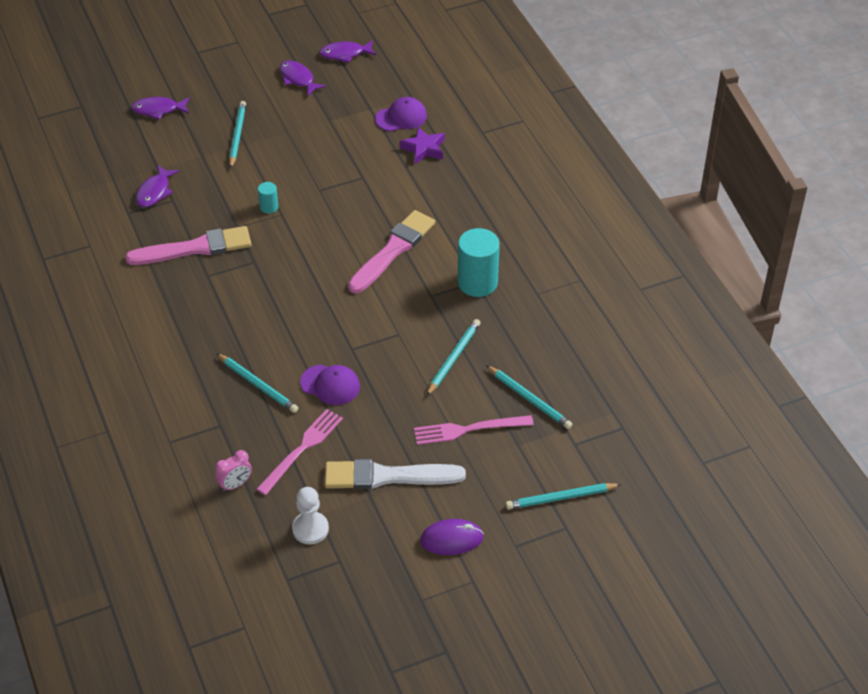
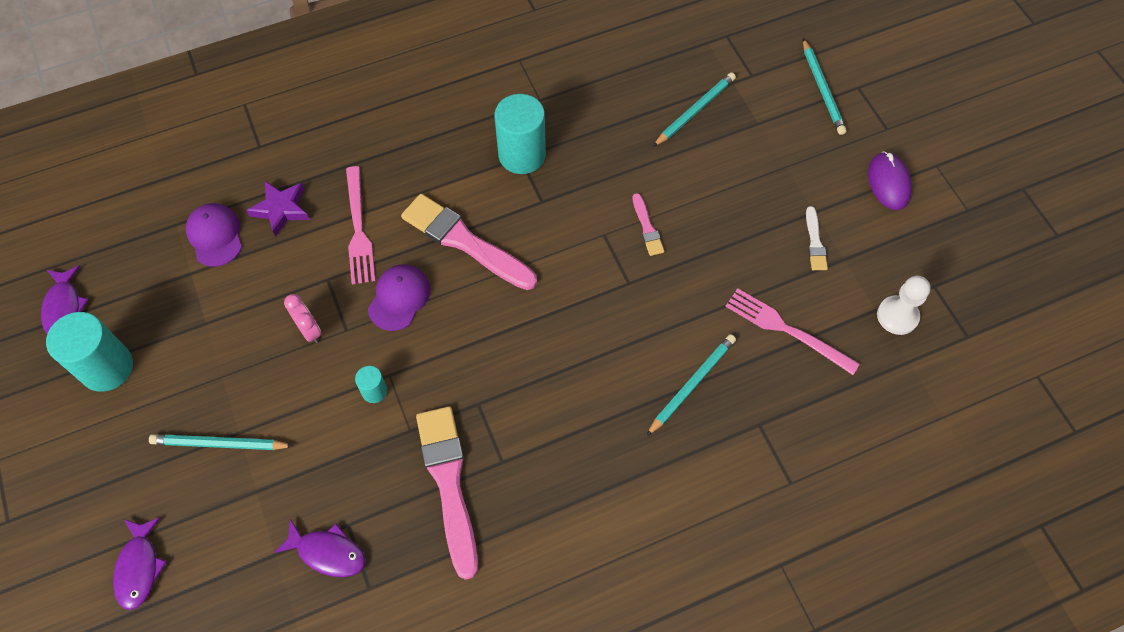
camera: 90 degrees left, 15 degrees up
pink clock [215,450,252,492] -> pink clock moved to [284,294,321,343]
purple fish [279,61,326,96] -> turquoise cylinder [46,312,133,392]
purple cap [300,364,360,405] -> purple cap moved to [368,265,431,331]
white brush [325,459,466,489] -> white brush [806,206,828,270], size x0.47
pink fork [414,415,534,445] -> pink fork moved to [346,166,375,284]
turquoise pencil [426,319,481,396] -> none
none -> pink brush [633,193,664,256]

